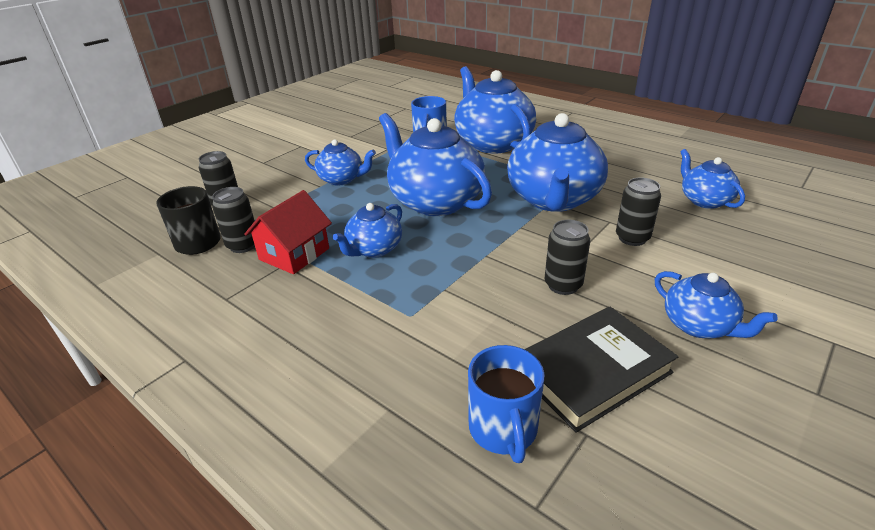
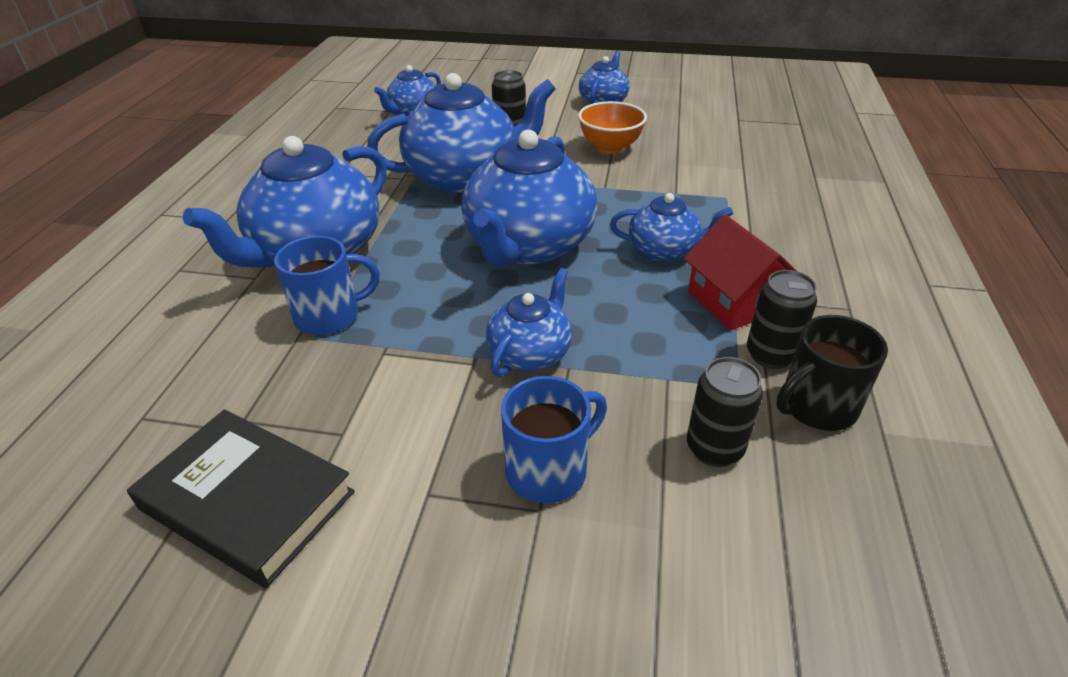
camera: 120 degrees left, 5 degrees up
red house [244,190,332,274] -> red house turned 60 degrees clockwise [684,215,797,330]
blue teapot [305,139,376,186] -> blue teapot turned 45 degrees clockwise [486,268,572,377]
blue mug [468,345,545,463] -> blue mug moved to [501,376,607,503]
black book [524,306,679,432] -> black book moved to [127,409,354,588]
black can [545,220,590,295] -> orange bowl [578,101,647,154]

